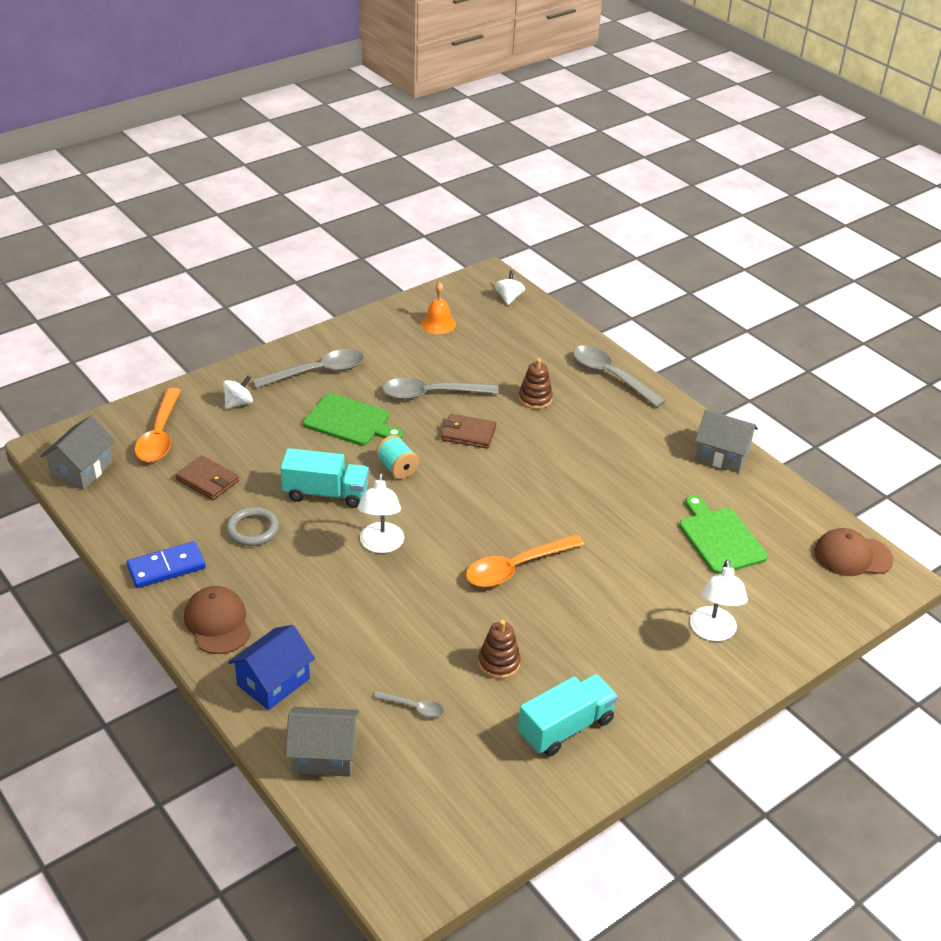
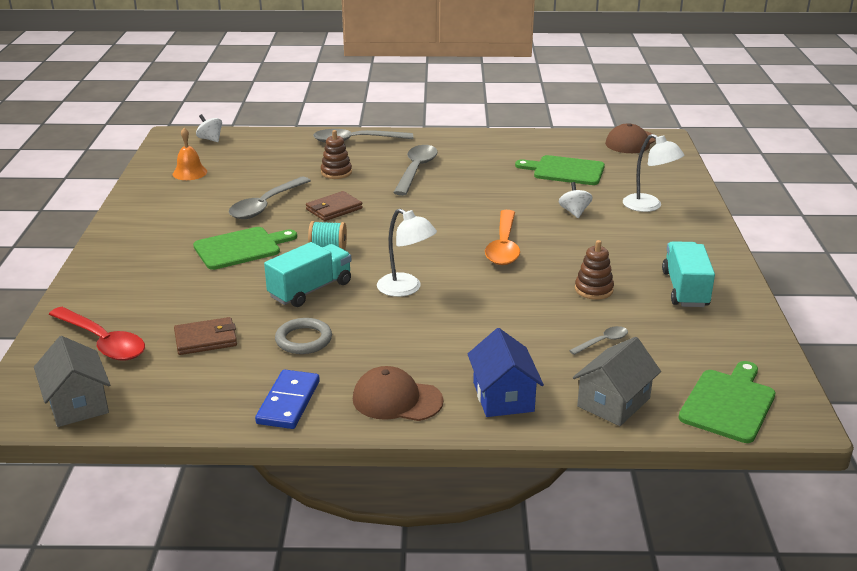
camera: 50 degrees left, 10 degrees down
orange spoon [134,388,181,462] -> red spoon [49,307,145,361]
white spinning top [223,376,253,409] -> white spinning top moved to [559,182,593,218]
grey spoon [252,349,364,389] -> grey spoon moved to [393,145,438,196]
grey house [695,410,758,473] -> none
none -> green cutting board [678,361,776,443]

